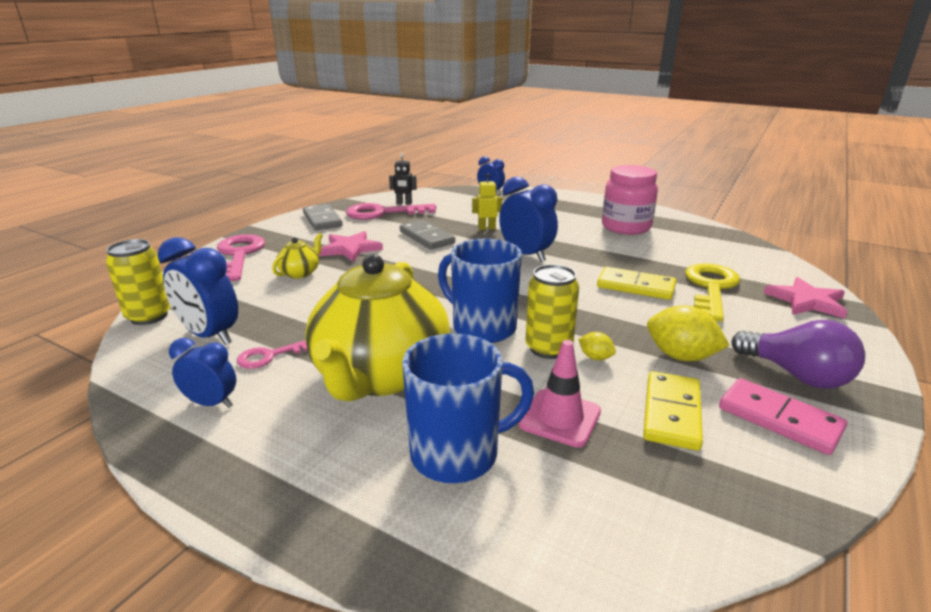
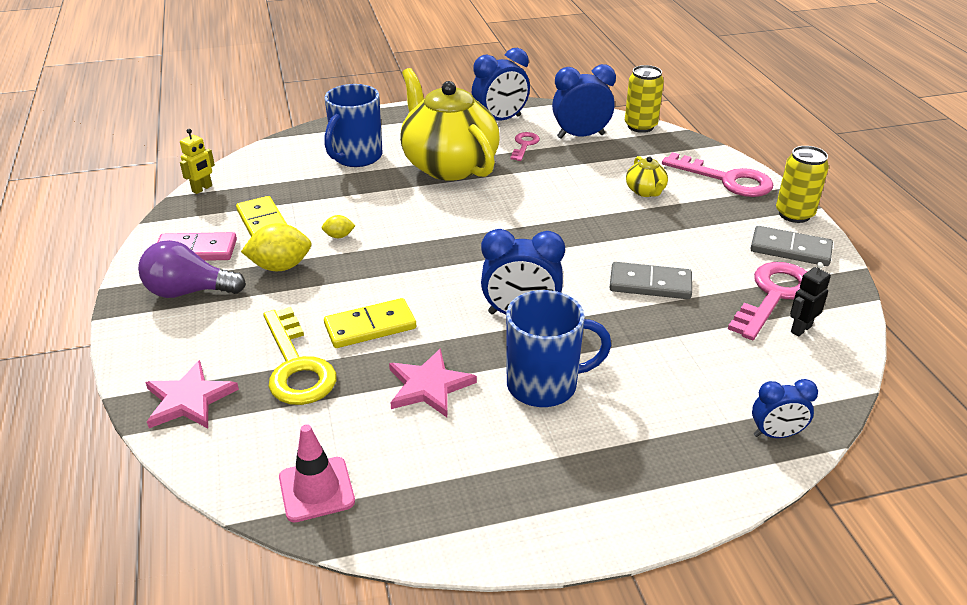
camera: 135 degrees right, 10 degrees up
blue clock [169,338,236,408] -> blue clock [472,48,530,121], size x1.64
pink star [319,231,383,262] -> pink star moved to [389,348,477,417]
blue mug [438,238,522,343] -> blue mug moved to [506,290,611,407]
yellow robot [472,173,502,230] -> yellow robot moved to [180,129,215,194]
pink traffic cone [519,340,601,448] -> pink traffic cone moved to [279,424,355,522]
yellow can [525,264,579,359] -> yellow can moved to [776,146,829,223]
pink jar [602,165,658,235] -> none

